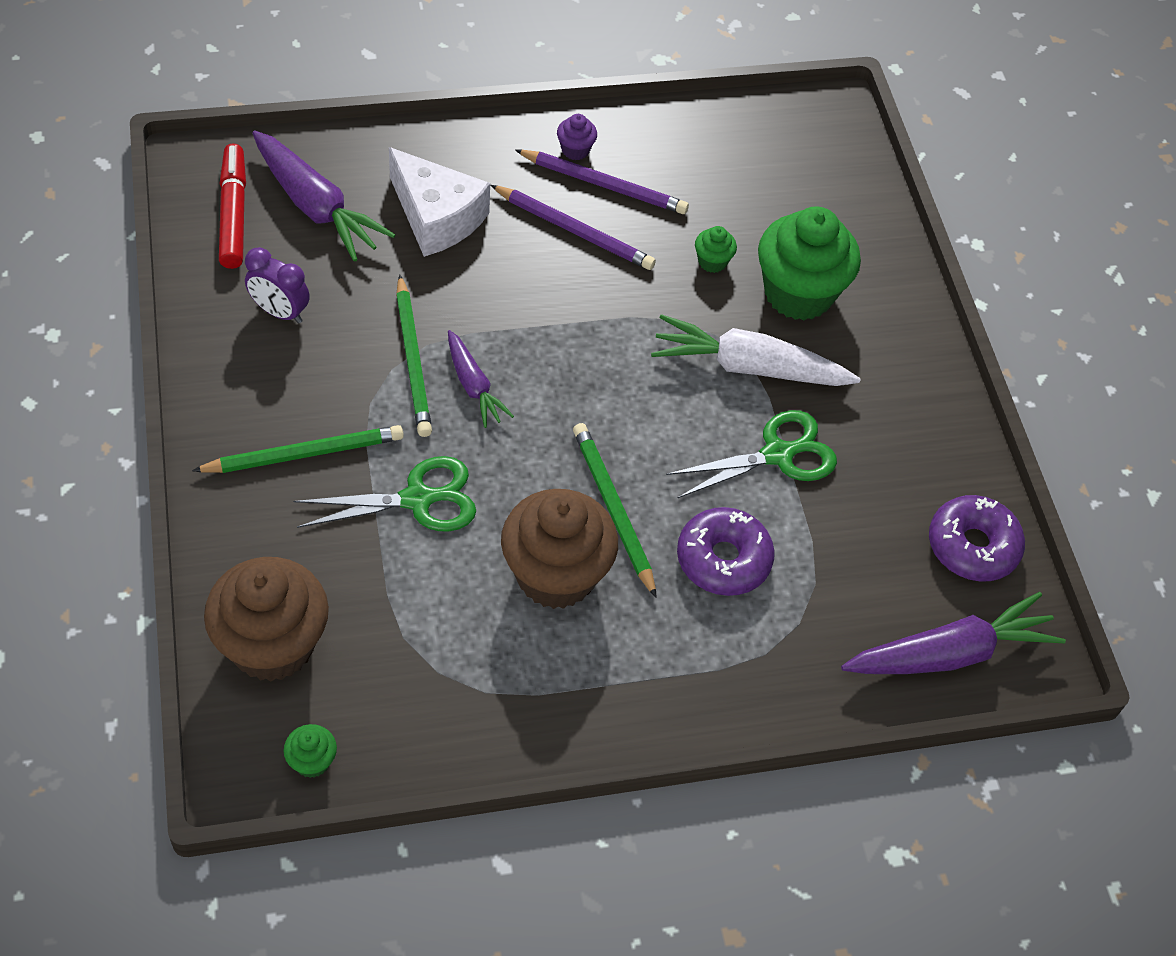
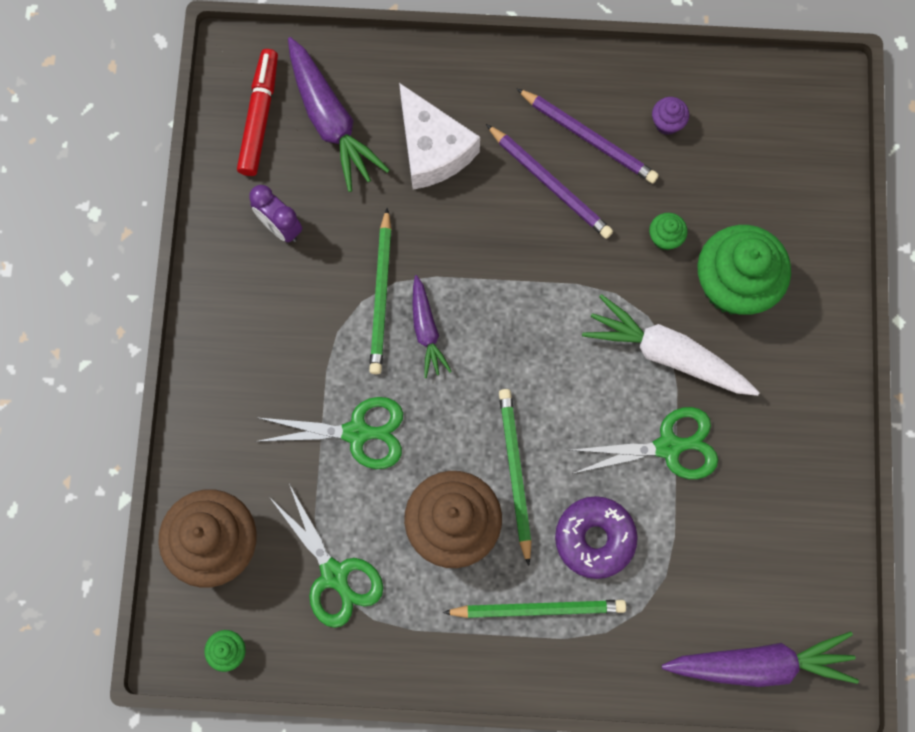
camera: 20 degrees right, 20 degrees up
green pencil [192,425,404,473] -> green pencil moved to [443,600,626,618]
purple cupcake [557,114,597,160] -> purple cupcake moved to [652,97,689,135]
purple donut [929,495,1025,582] -> none
none -> green scissors [269,484,383,628]

